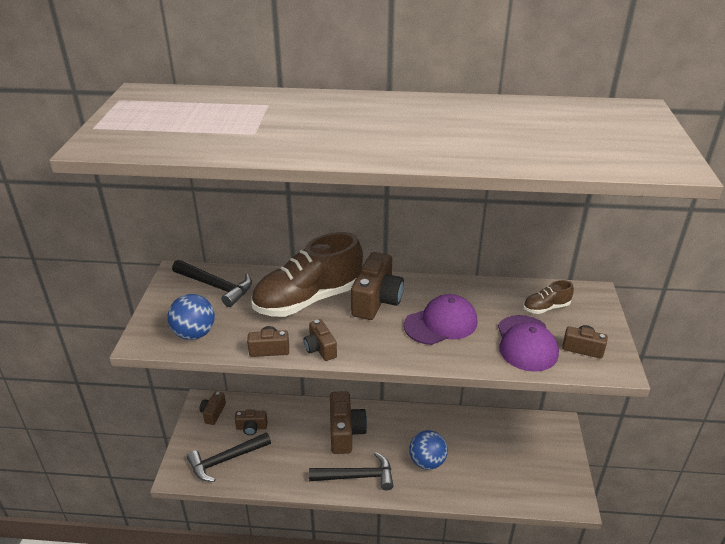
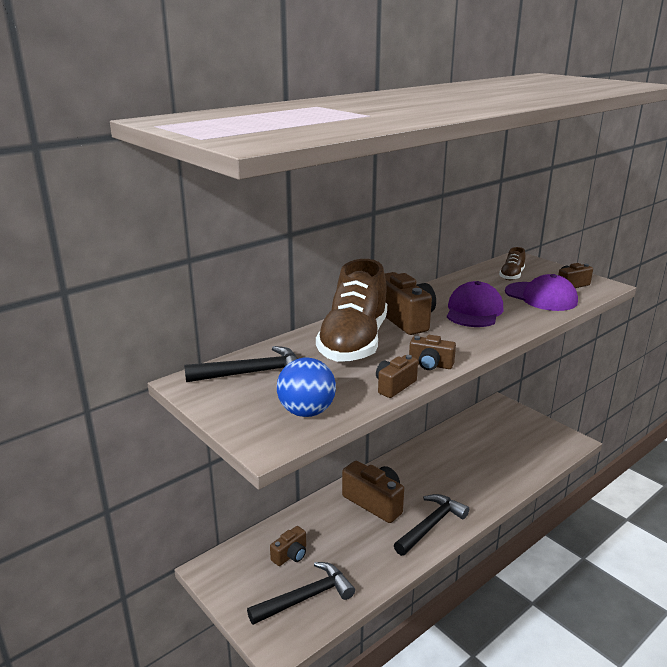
camera: 45 degrees left, 10 degrees down
black hammer [187,432,271,482] -> black hammer turned 135 degrees counterclockwise [247,562,355,625]
brown camera [200,391,226,425] -> none
blue ball [409,430,448,470] -> none

